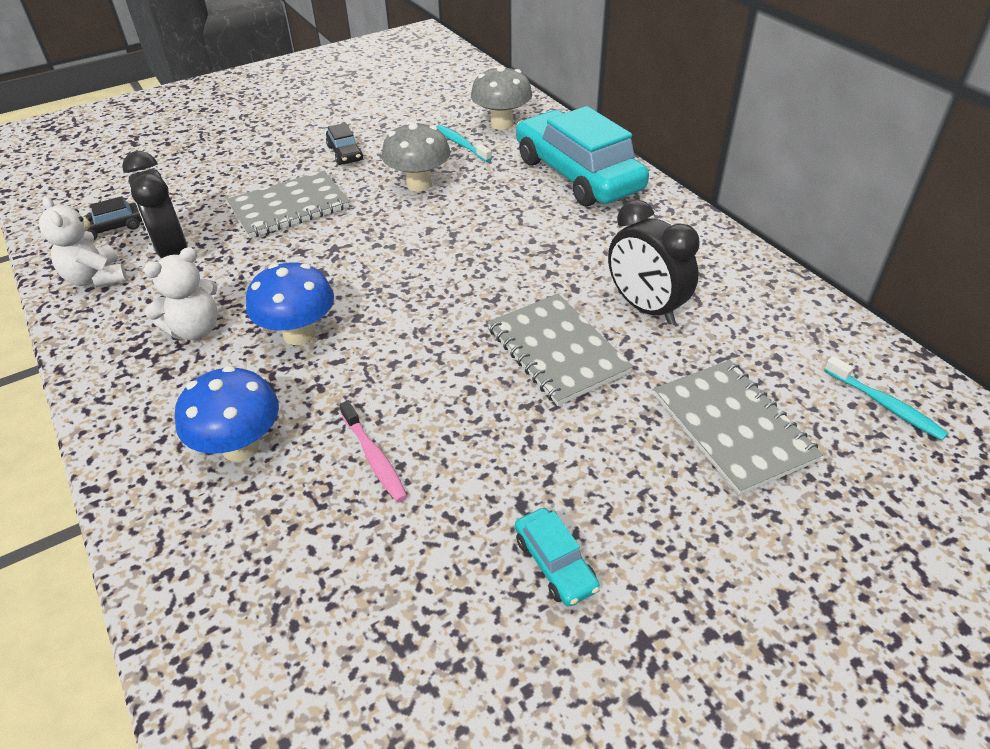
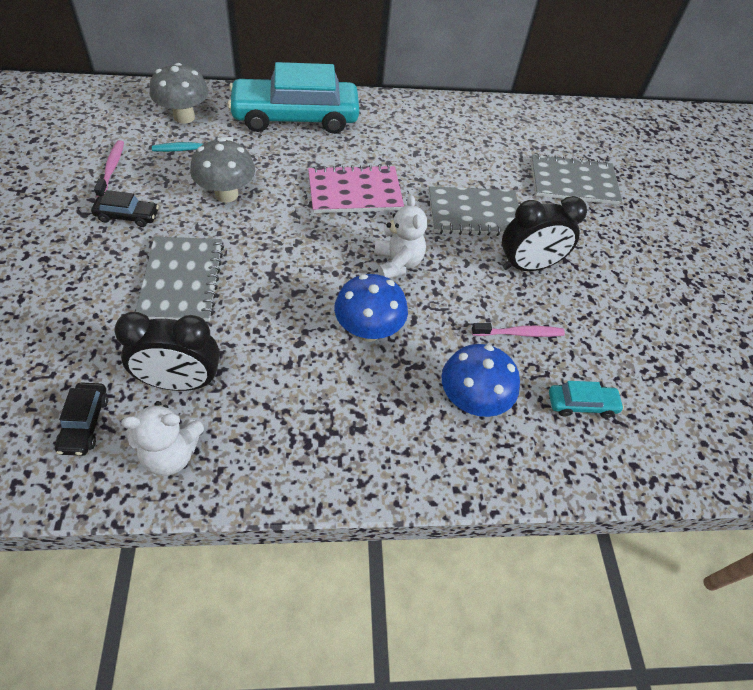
camera: 70 degrees left, 10 degrees up
white teddy bear [144,247,218,340] -> white teddy bear moved to [374,195,427,279]
turquoise car [515,508,600,607] -> turquoise car moved to [549,381,624,418]
black clock [608,200,700,325] -> black clock moved to [502,196,587,271]
turquoise toothbrush [824,356,948,440] -> none
none -> pink toothbrush [94,140,124,197]
none -> pink notebook [308,165,404,213]

